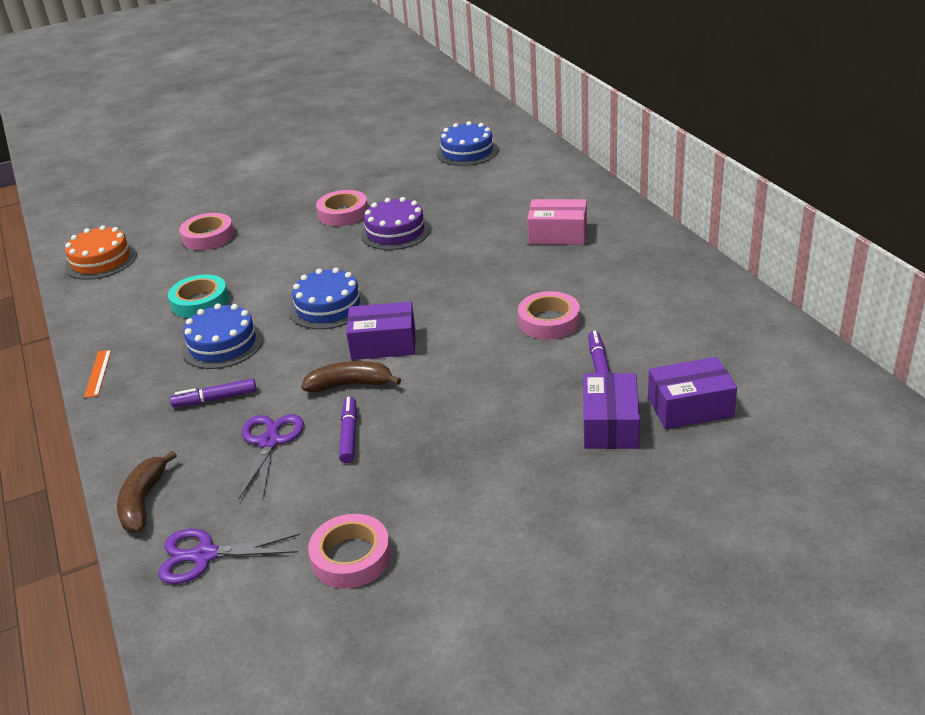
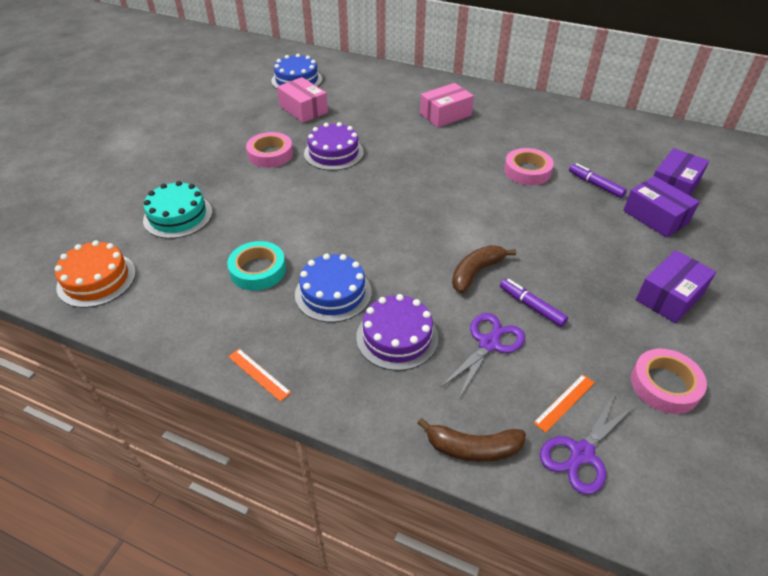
camera: 45 degrees left, 10 degrees up
brown banana [117,450,177,533] -> brown banana turned 45 degrees counterclockwise [417,418,526,462]
purple marker [170,378,257,407] -> purple cake [356,294,438,371]
pink tape [179,213,234,250] -> turquoise cake [143,181,212,239]
purple scissors [238,414,304,499] -> purple scissors turned 75 degrees clockwise [440,313,525,399]
blue cake [289,268,367,329] -> none
purple box [346,301,415,360] -> purple box moved to [636,250,716,323]
none -> pink box [277,77,328,123]
none -> orange ruler [533,374,595,433]

